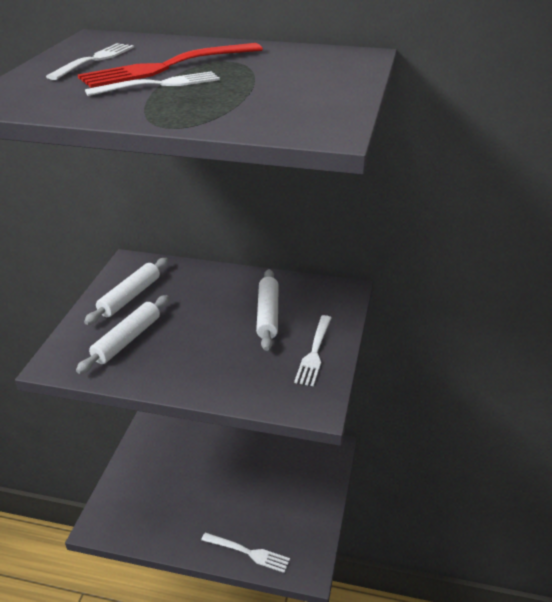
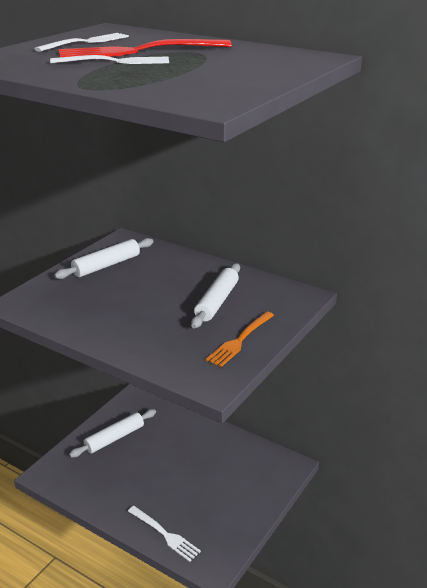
camera: 20 degrees right, 5 degrees down
white rolling pin [76,295,169,374] -> white rolling pin moved to [69,409,156,458]
white fork [294,315,331,386] -> orange fork [205,311,274,367]

